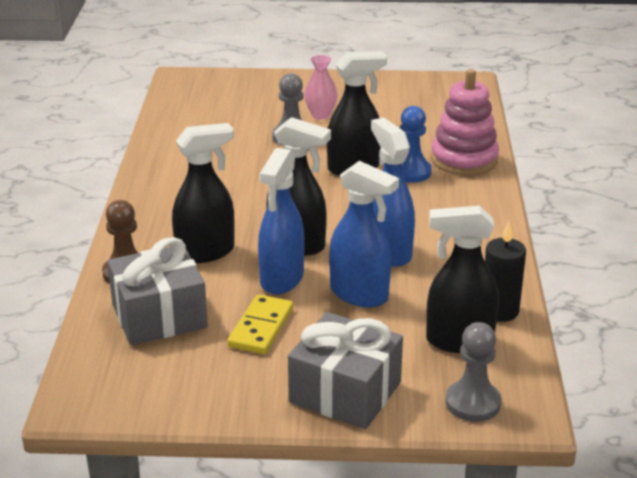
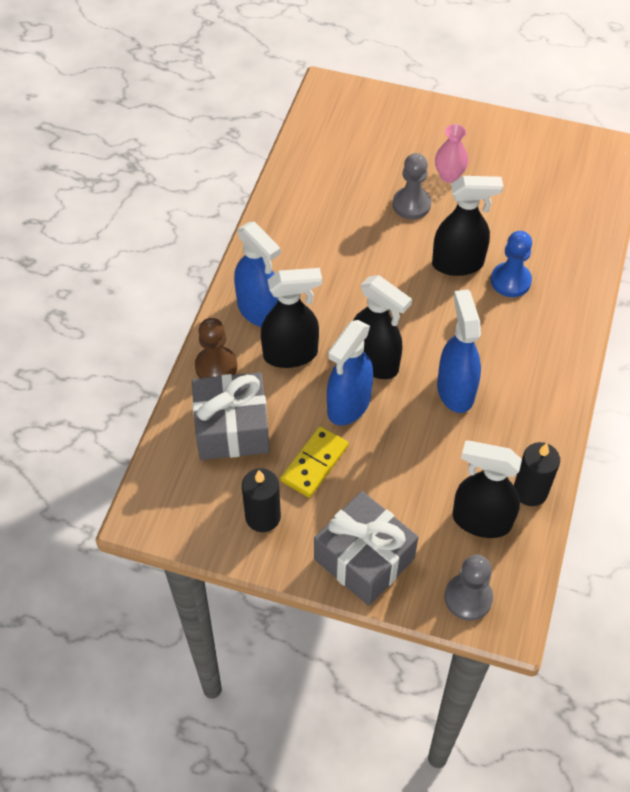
camera: 15 degrees right, 25 degrees up
blue spray bottle [329,161,399,307] -> blue spray bottle moved to [234,221,281,327]
pink stacking toy [431,69,499,176] -> none
none -> black candle [242,468,281,532]

